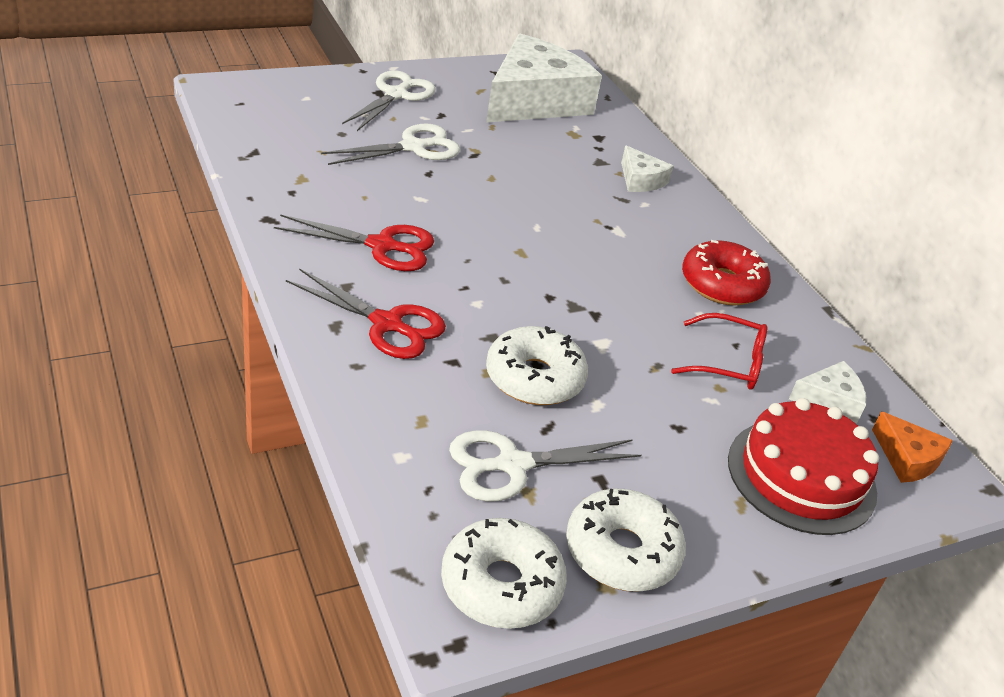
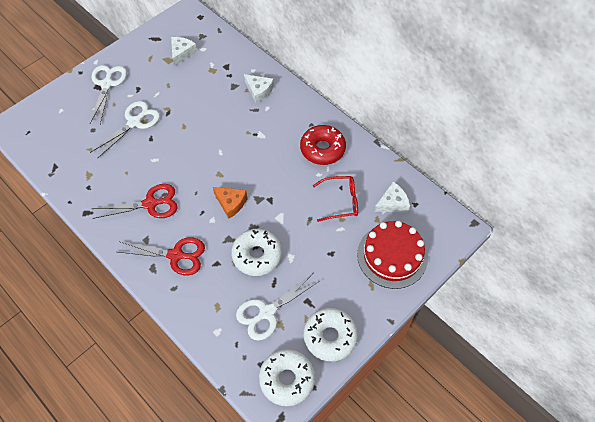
camera: 15 degrees left, 20 degrees up
white cheese [486,34,602,123] -> white cheese [171,37,197,66], size x0.43
orange cheese [872,411,953,483] -> orange cheese moved to [213,187,247,219]

